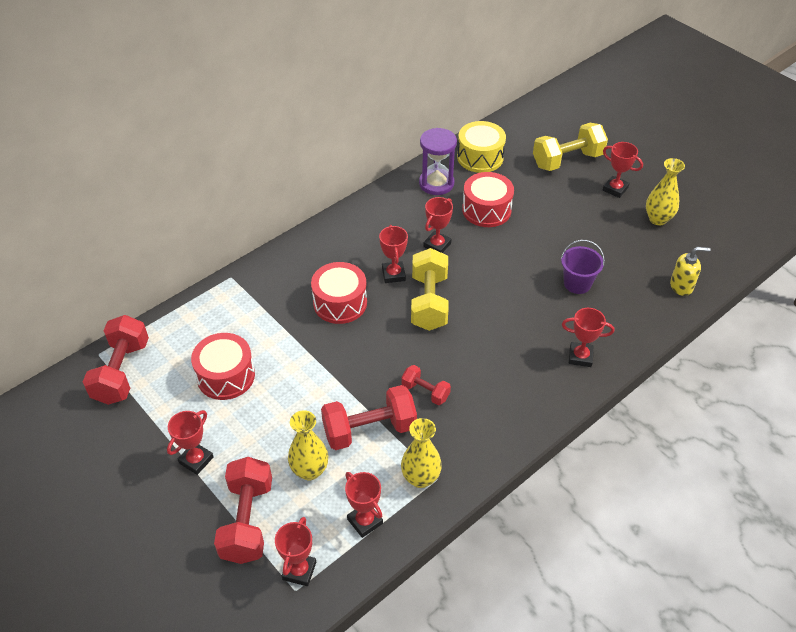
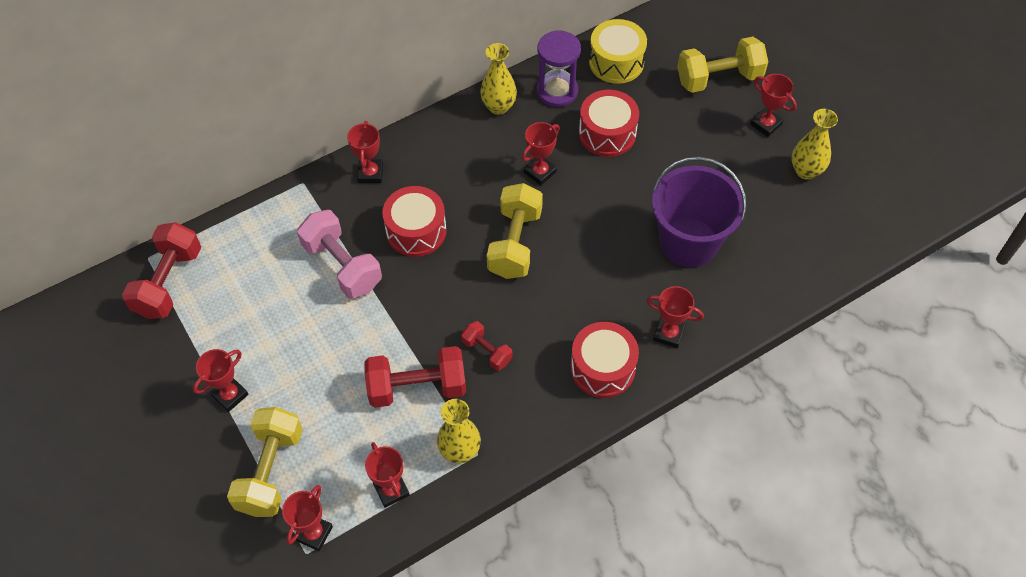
camera: 10 degrees right, 10 degrees up
red drum [191,333,255,400] -> red drum moved to [571,322,639,398]
red dumbbell [214,457,272,564] -> yellow dumbbell [227,407,303,517]
yellow vase [288,410,328,480] -> yellow vase moved to [480,43,517,115]
red trophy [379,225,408,283] -> red trophy moved to [347,121,383,183]
purple bucket [561,240,605,294] -> purple bucket [652,156,747,267], size x1.86
yellow soap dispenser [670,247,711,296] -> none
none -> pink dumbbell [297,210,382,298]

